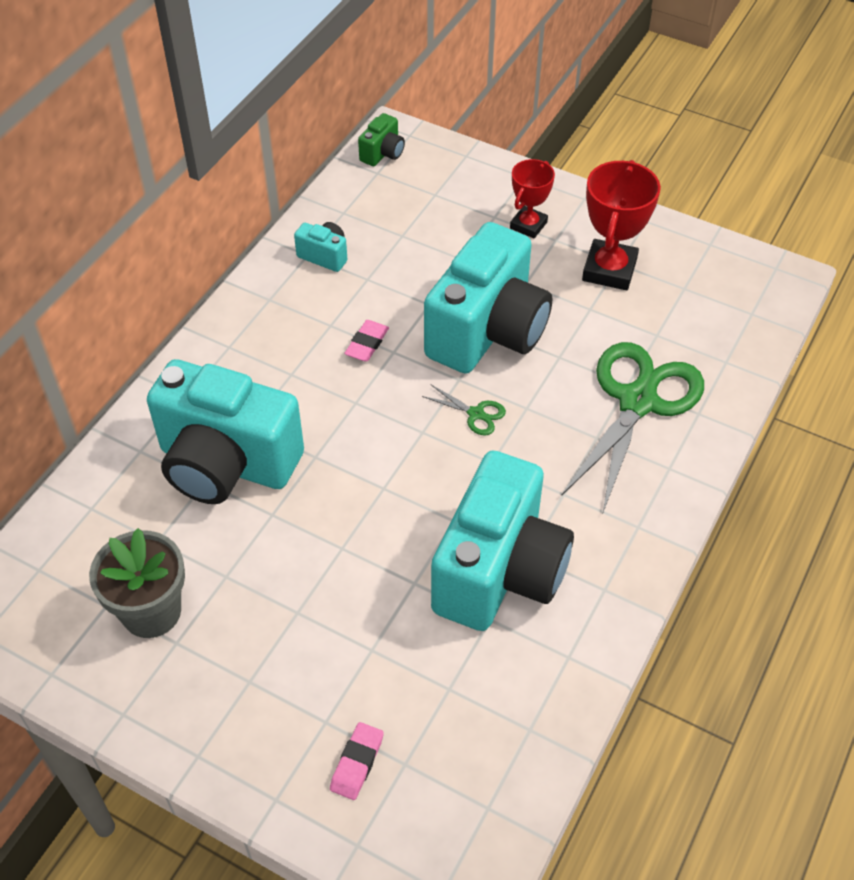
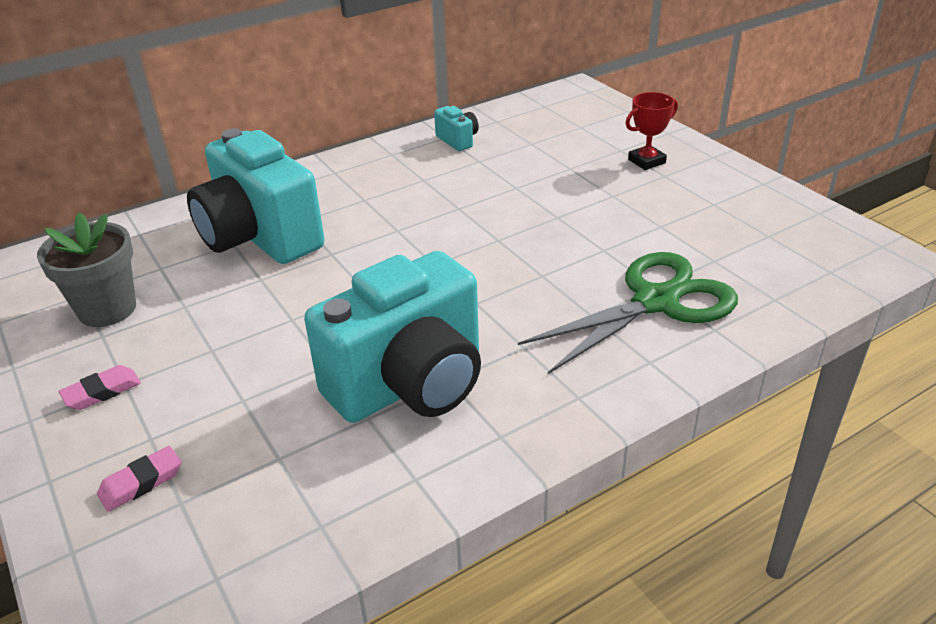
camera: 30 degrees right, 15 degrees down
pink eraser [344,320,389,362] -> pink eraser moved to [59,365,141,410]
green camera [358,113,405,166] -> none
green scissors [422,385,506,436] -> none
turquoise camera [424,222,552,374] -> none
red trophy [582,160,661,290] -> none

